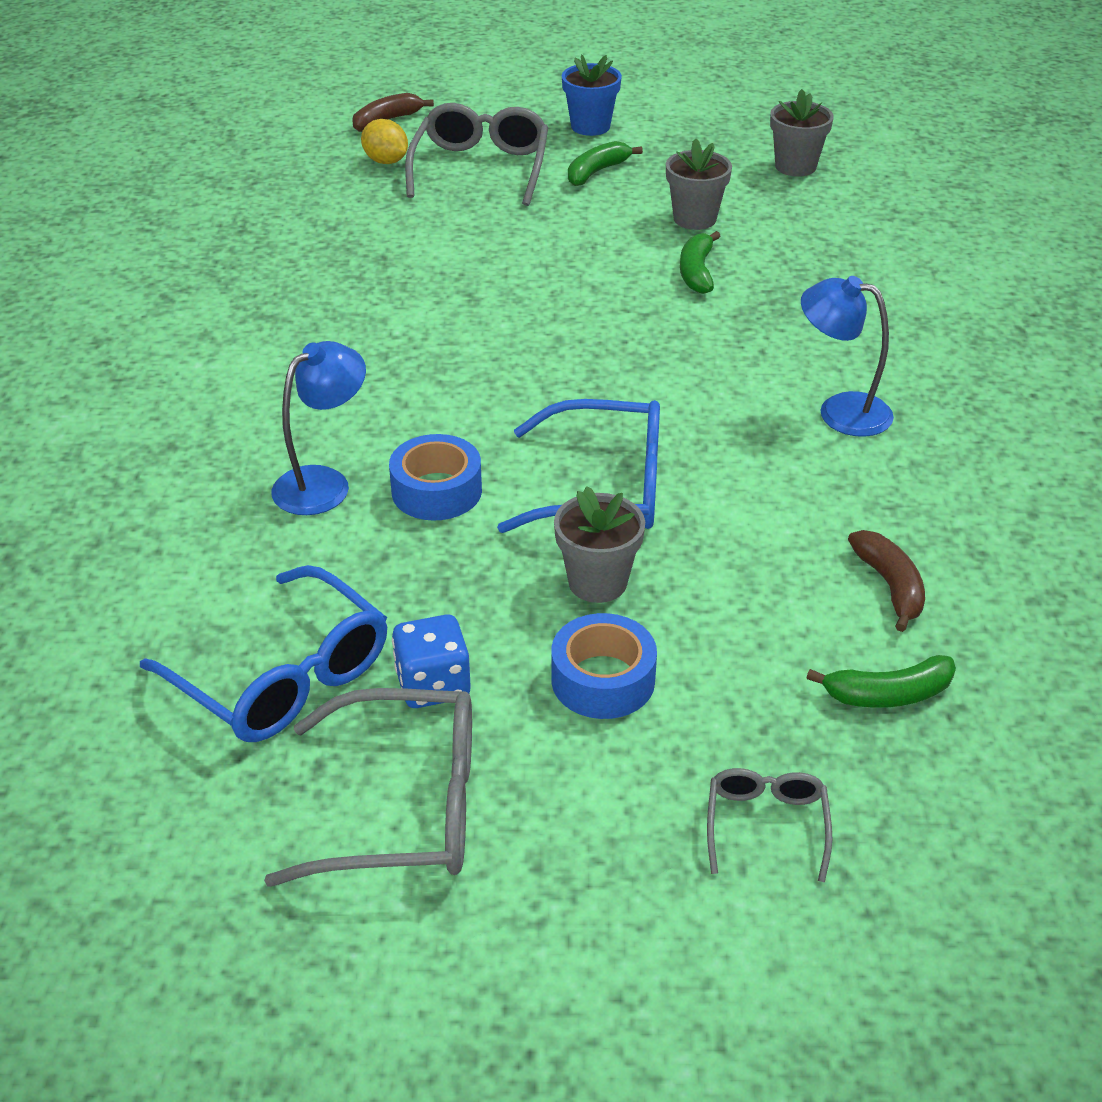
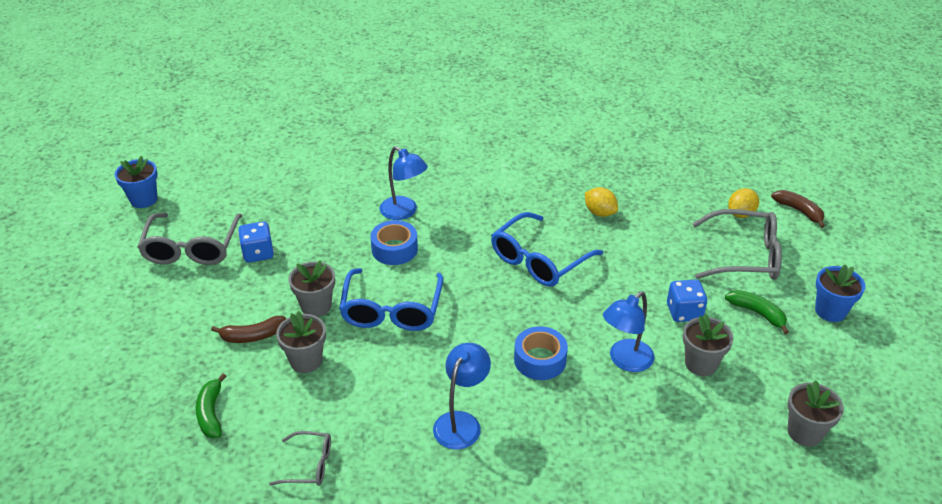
camera: 90 degrees right, 0 degrees up
blue glasses [140,565,387,742] -> blue glasses moved to [491,212,603,287]
blue tape [551,613,657,719] -> blue tape moved to [514,326,568,380]
green banana [680,231,720,294] -> blue lamp [603,291,654,372]
grey glasses [707,768,832,883] -> grey glasses moved to [269,431,331,486]
brown banana [848,530,925,632] -> brown banana moved to [211,316,286,343]
none -> blue flower pot [114,155,158,208]
none -> grey flower pot [276,311,326,373]
none -> yellow lemon [585,187,618,217]
none -> blue dice [667,280,707,322]

